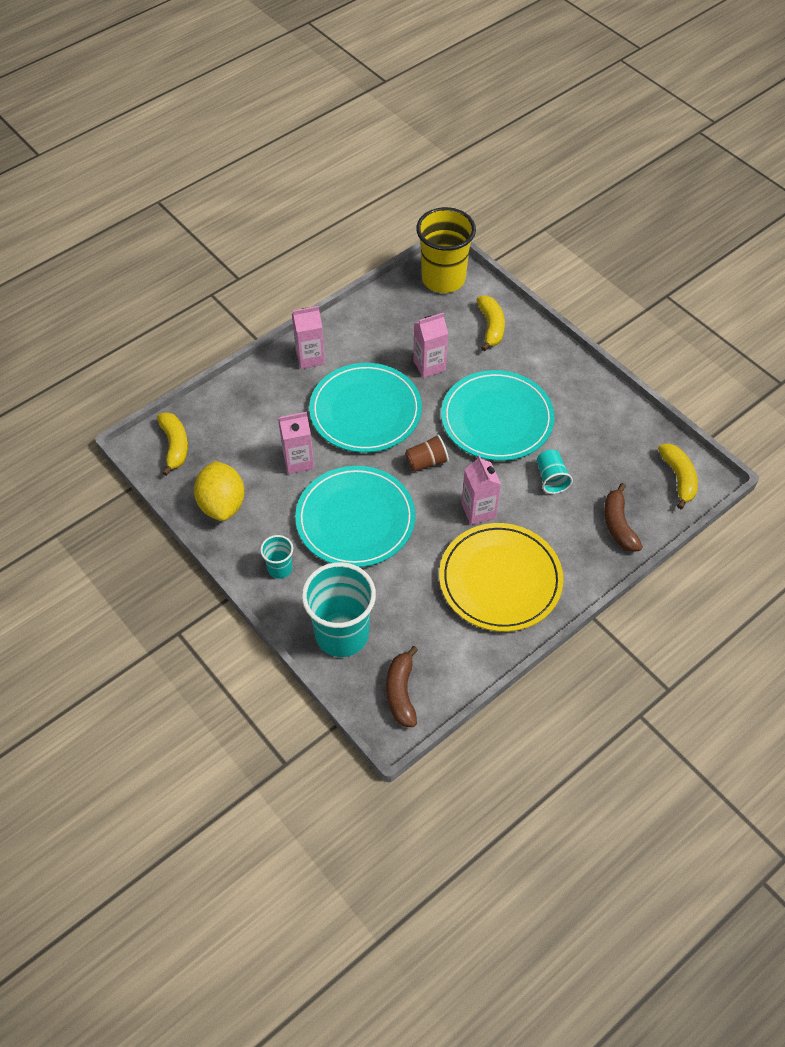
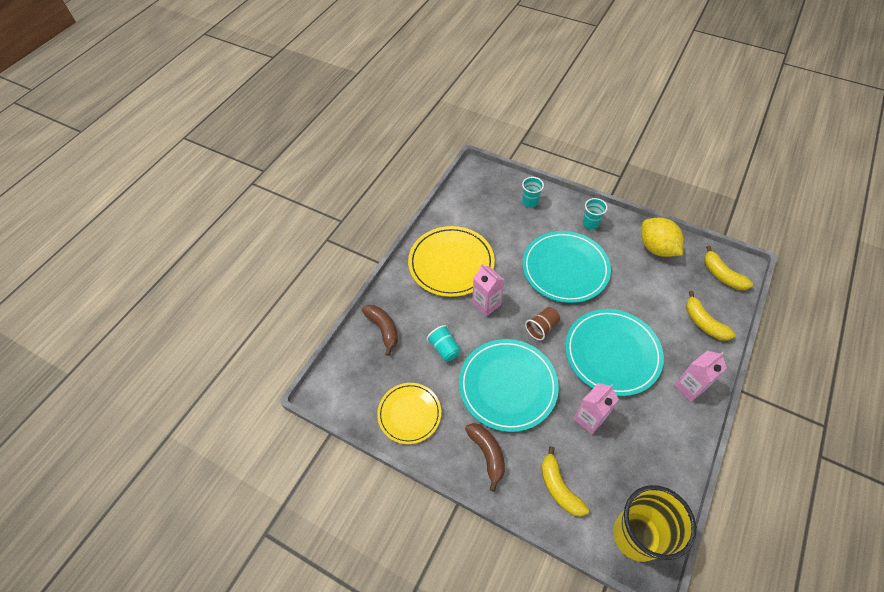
camera: 160 degrees right, 0 degrees up
pink carton [278,412,314,474] -> none
turquoise cup [302,562,376,657] -> turquoise cup [522,177,544,208], size x0.48
brown banana [386,646,418,727] -> brown banana moved to [465,423,505,492]
yellow banana [658,443,698,509] -> yellow banana moved to [686,291,736,341]
none -> yellow plate [377,383,441,444]

